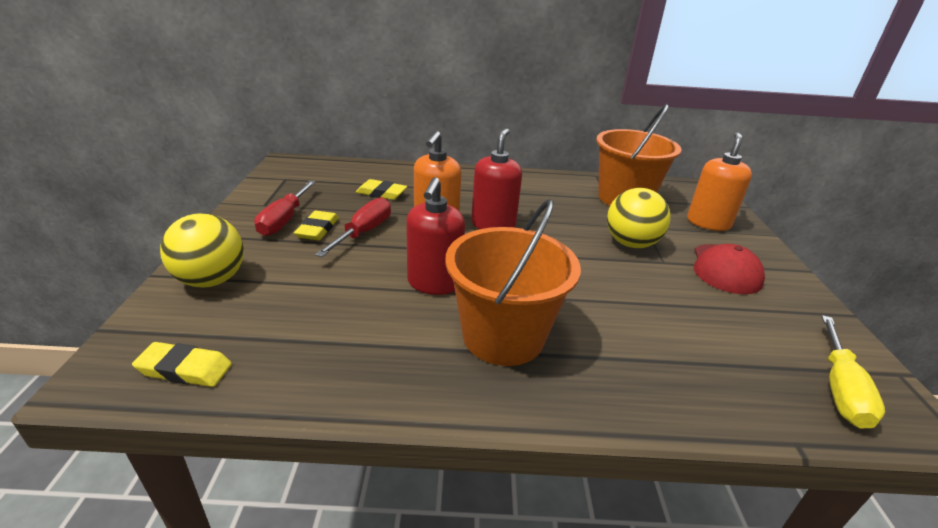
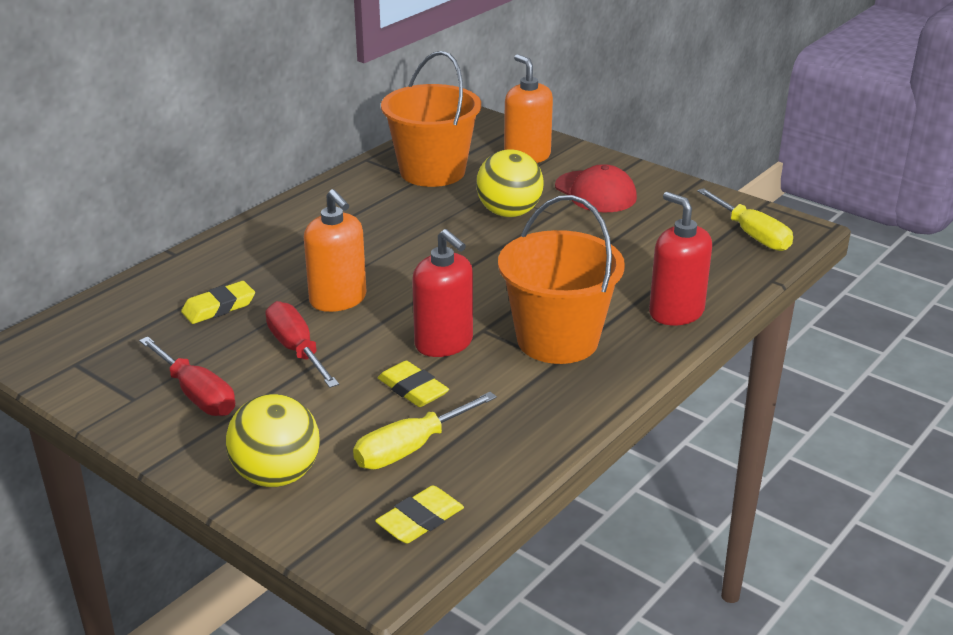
camera: 50 degrees left, 0 degrees up
yellow eraser [294,211,339,240] -> yellow eraser moved to [378,361,449,407]
red soap dispenser [471,128,522,229] -> red soap dispenser moved to [649,192,712,326]
none -> yellow screwdriver [353,392,497,469]

